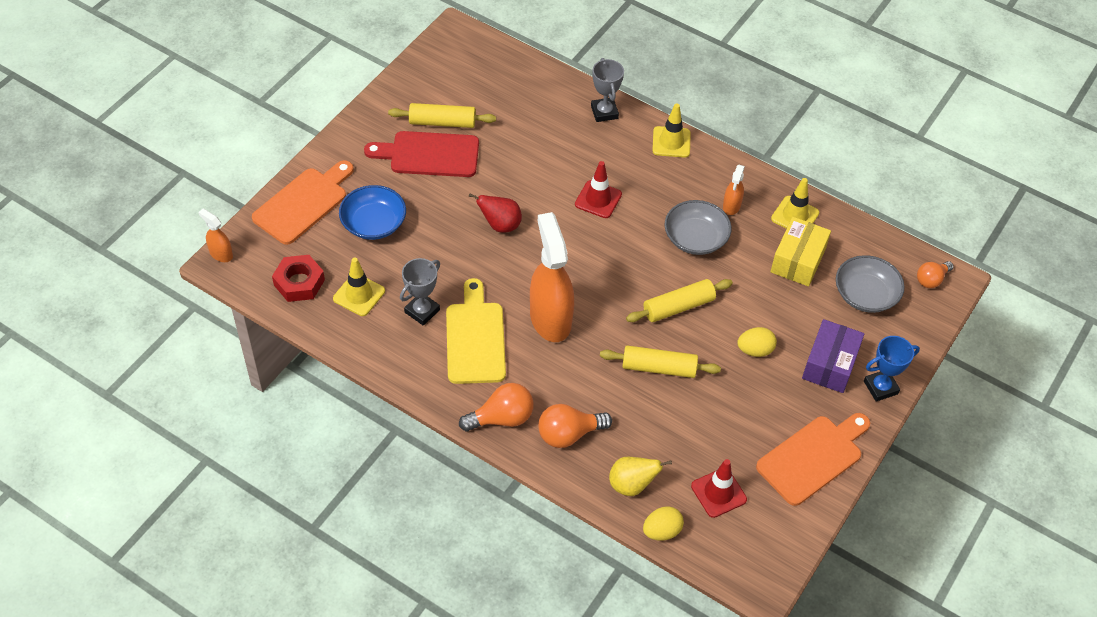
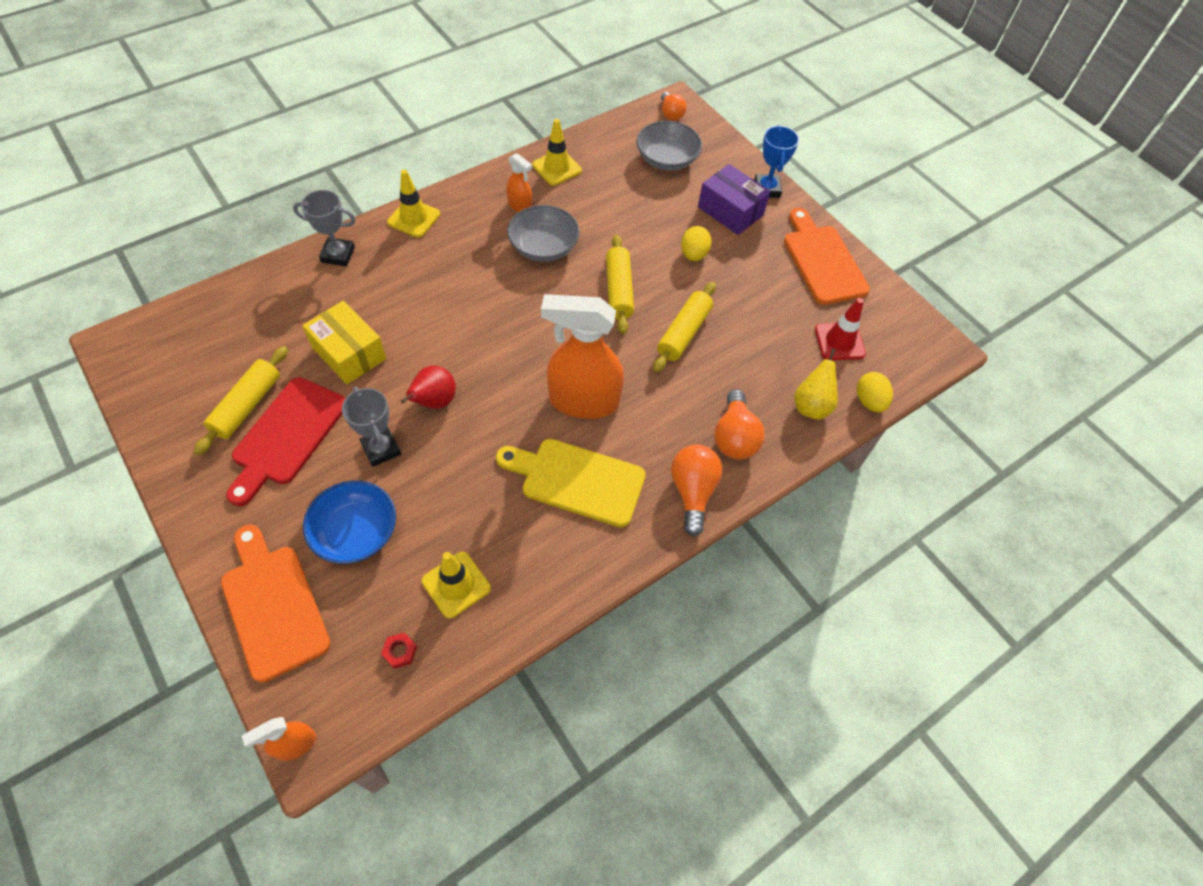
camera: 70 degrees left, 5 degrees up
red nut [272,255,325,302] -> red nut [381,633,417,669], size x0.49
grey trophy [400,258,440,326] -> grey trophy moved to [342,386,401,467]
red traffic cone [575,161,622,218] -> none
yellow box [770,217,831,287] -> yellow box moved to [302,301,387,384]

